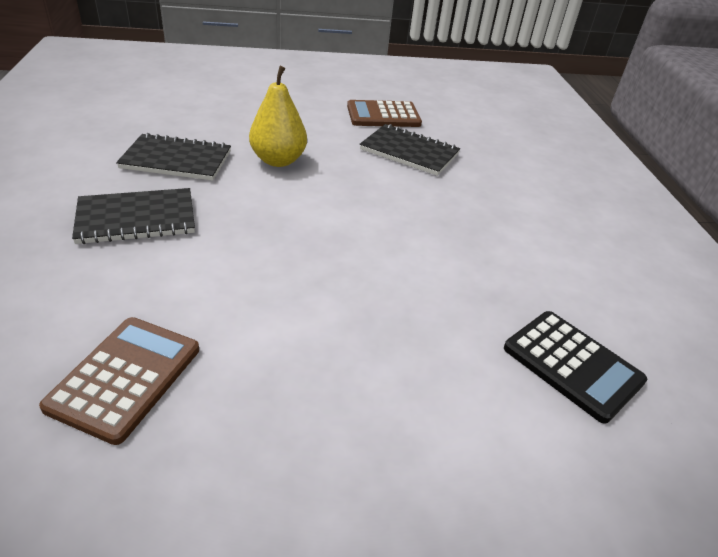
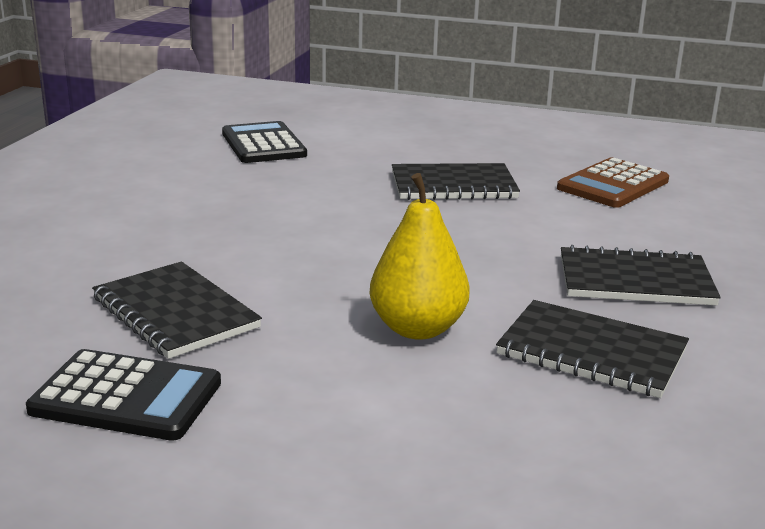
camera: 155 degrees left, 15 degrees down
brown calculator [347,100,422,127] -> black calculator [26,349,221,441]
none -> black notebook [392,163,520,200]

